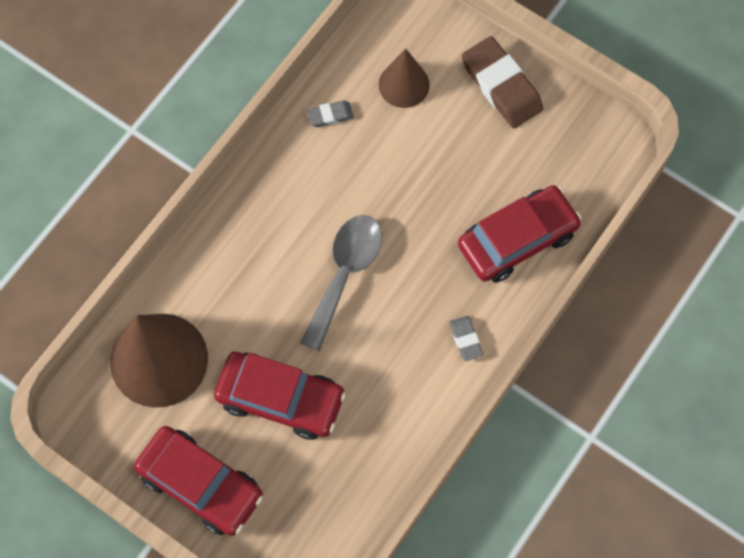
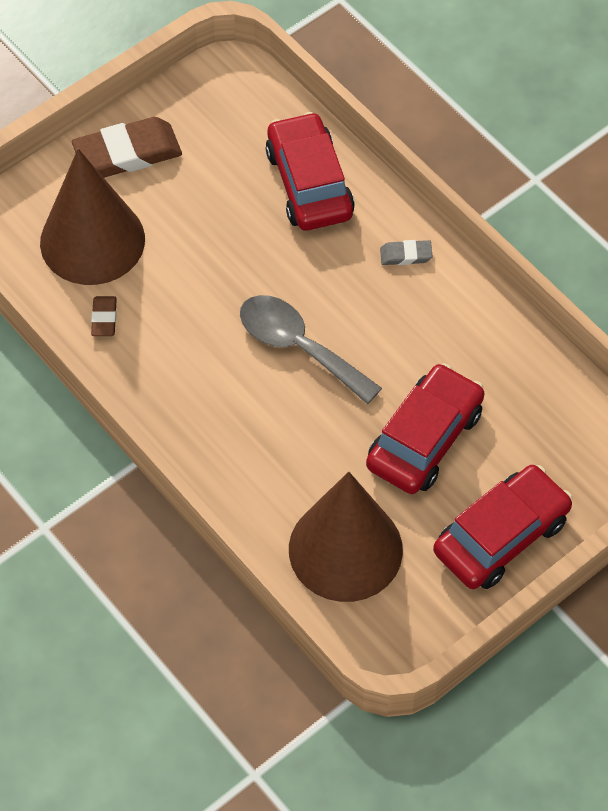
camera: 75 degrees left, 10 degrees down
grey eraser [307,101,354,127] -> brown eraser [91,296,117,336]
brown cone [379,49,430,108] -> brown cone [40,149,145,285], size x1.79

